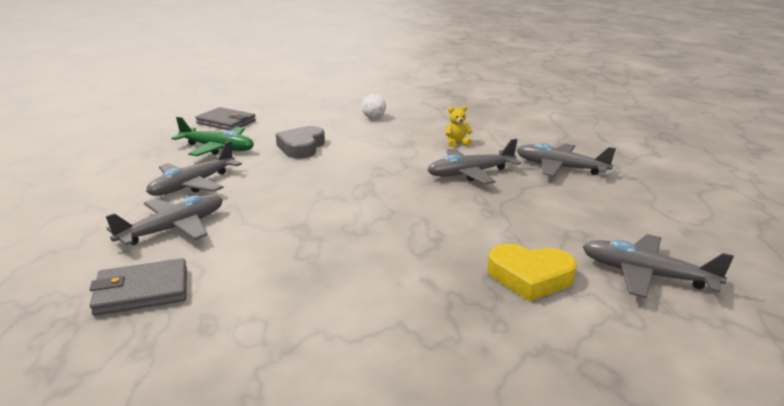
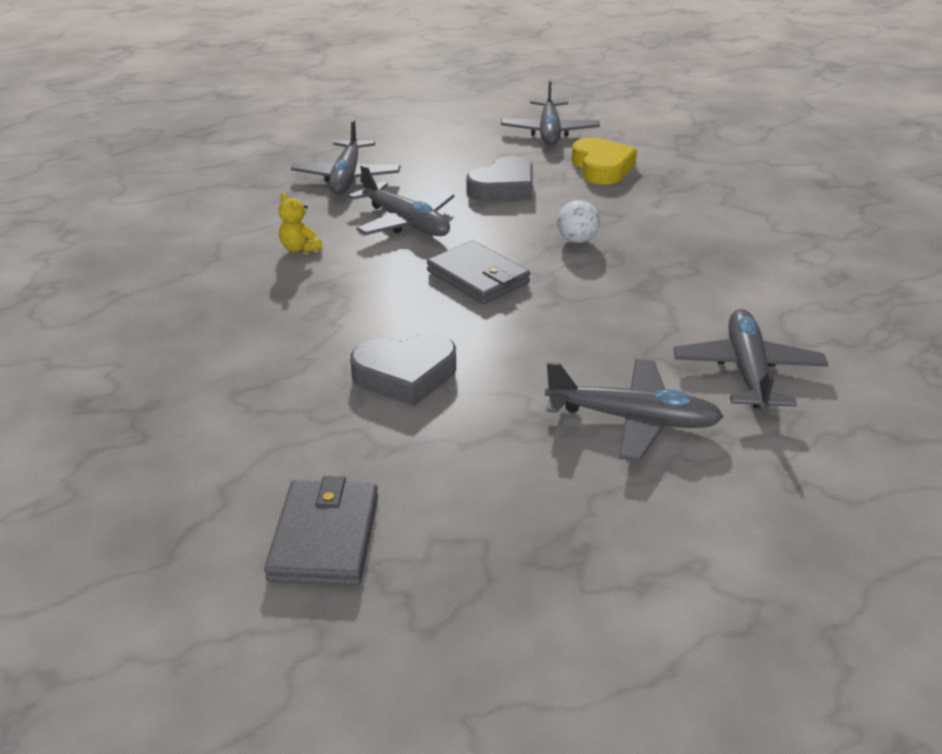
camera: 115 degrees left, 10 degrees up
grey wallet [90,258,187,316] -> grey wallet moved to [427,240,530,304]
grey plane [106,195,223,245] -> grey plane turned 75 degrees clockwise [673,309,828,412]
green plane [172,117,254,156] -> none
white ball [362,94,386,119] -> white ball moved to [557,200,600,243]
none -> grey heart [466,156,533,202]

